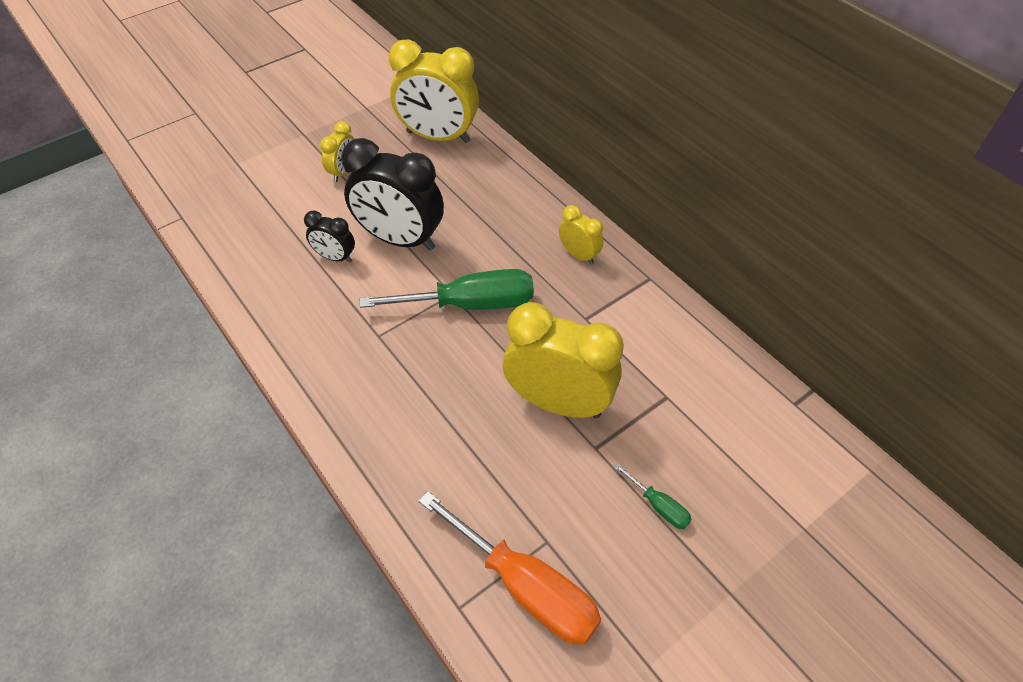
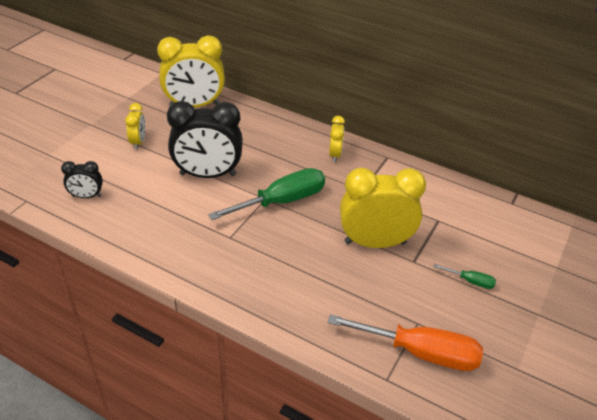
camera: 25 degrees left, 10 degrees down
black clock [304,211,355,263] -> black clock moved to [61,161,103,198]
yellow clock [559,205,603,265] -> yellow clock turned 75 degrees clockwise [329,116,345,162]

